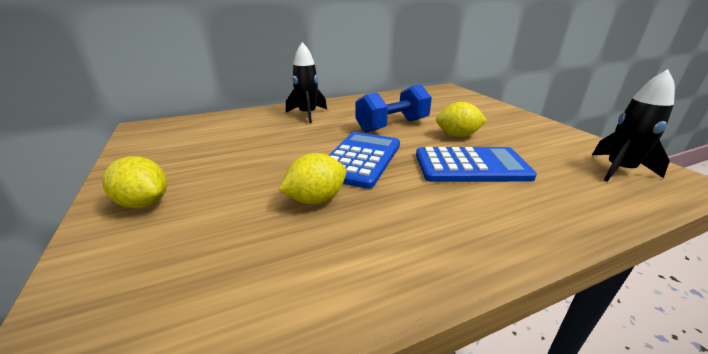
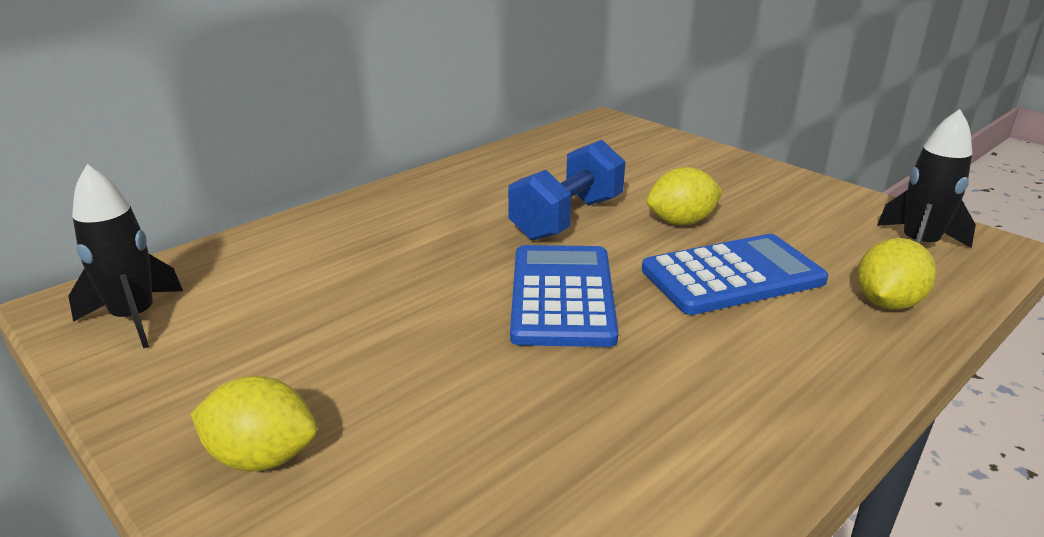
camera: 20 degrees left, 0 degrees up
yellow lemon [278,153,346,204] -> yellow lemon moved to [858,238,936,310]
black rocket [286,42,327,123] -> black rocket moved to [68,164,183,348]

